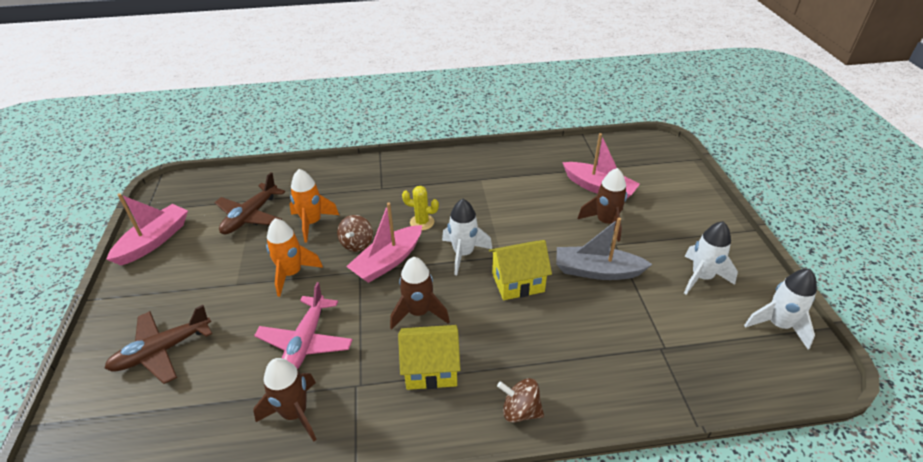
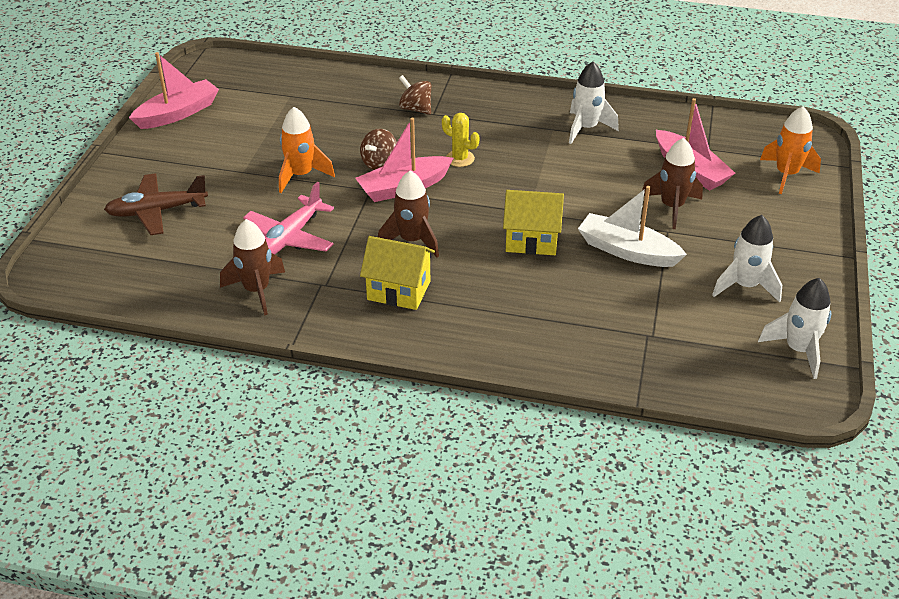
camera: 20 degrees right, 0 degrees up
brown plane [214,172,285,234] -> none
orange rocket [290,169,339,243] -> orange rocket moved to [760,106,821,194]
white rocket [442,199,492,275] -> white rocket moved to [569,62,619,144]
brown spinning top [497,378,544,423] -> brown spinning top moved to [399,75,431,115]
grey boat [556,218,652,280] -> white boat [578,186,687,267]

